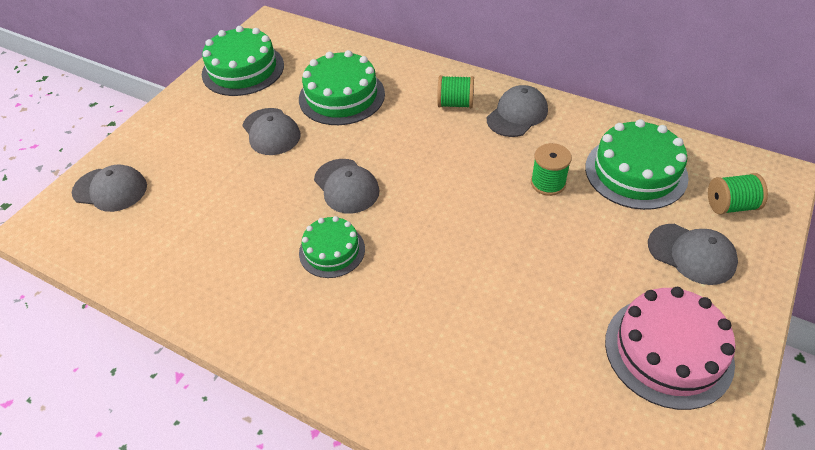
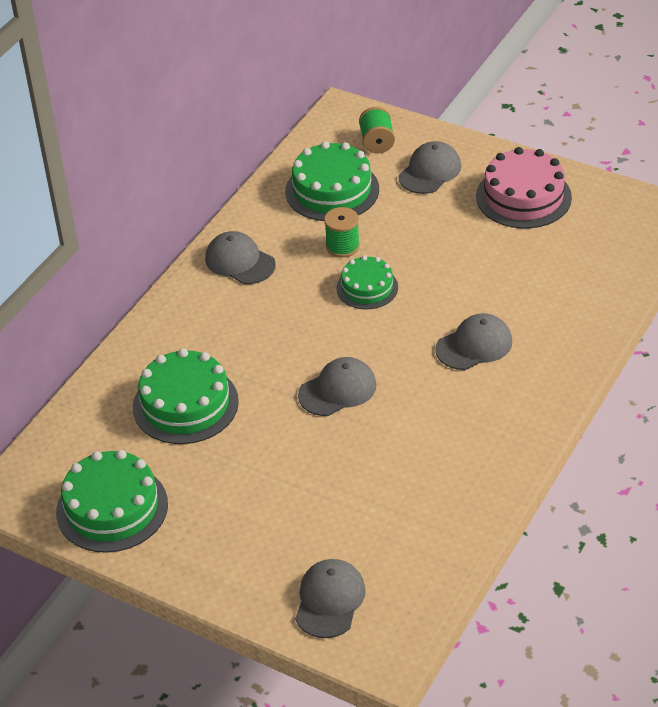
camera: 90 degrees left, 5 degrees down
grey cap [243,108,301,155] -> grey cap moved to [435,313,512,370]
green cake [299,216,365,278] -> green cake moved to [336,255,398,309]
green spool [437,75,474,108] -> none

